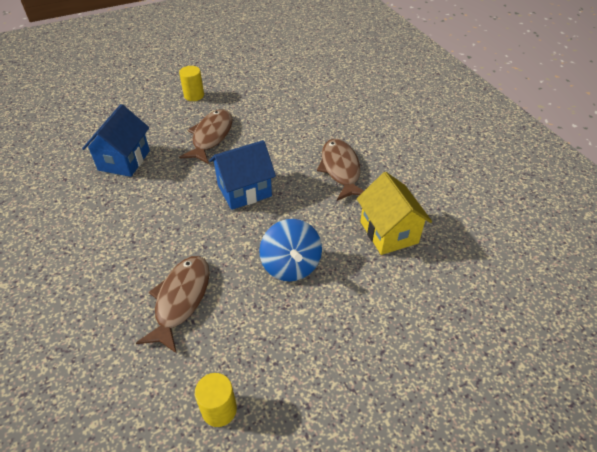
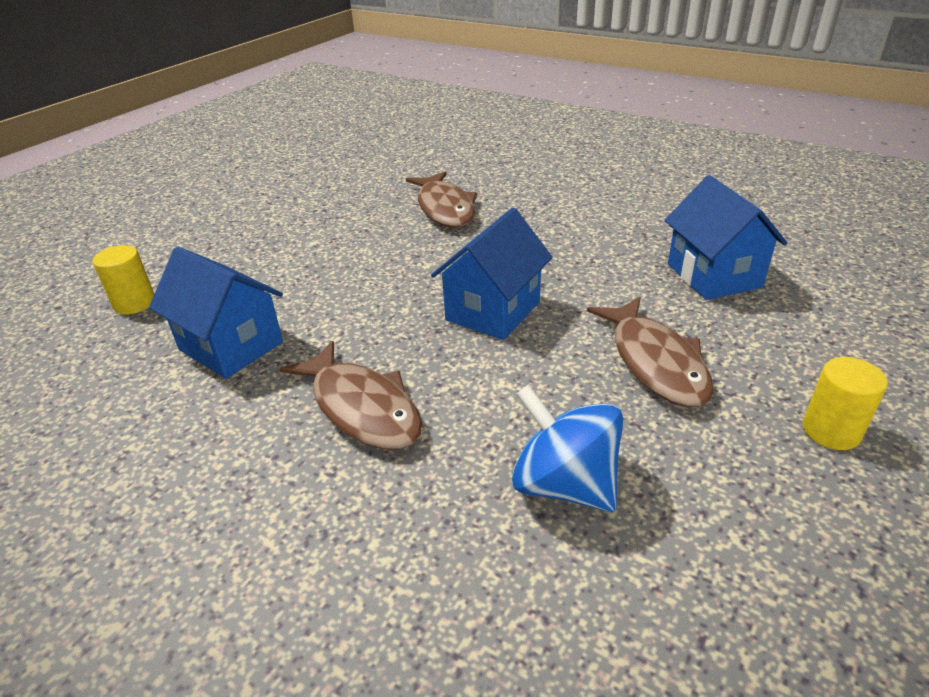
camera: 150 degrees right, 10 degrees down
yellow cylinder [195,373,237,427] -> yellow cylinder moved to [92,245,154,315]
blue spinning top [259,219,322,282] -> blue spinning top moved to [512,385,623,512]
yellow house [357,172,432,255] -> blue house [149,247,283,379]

